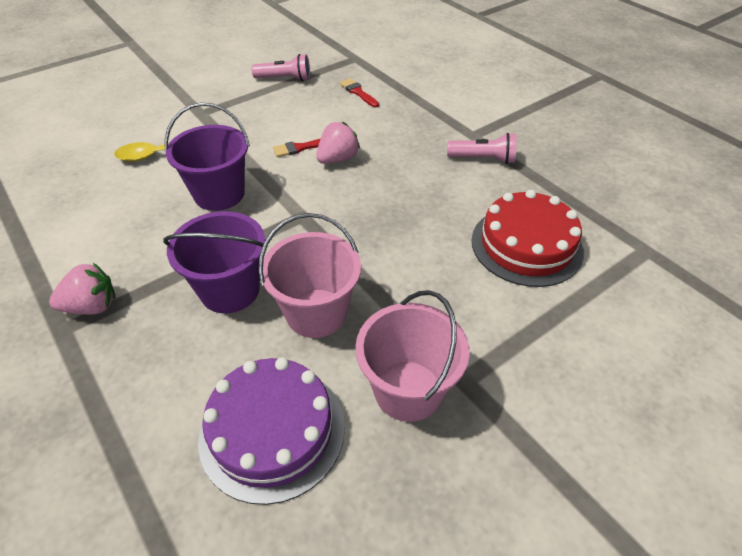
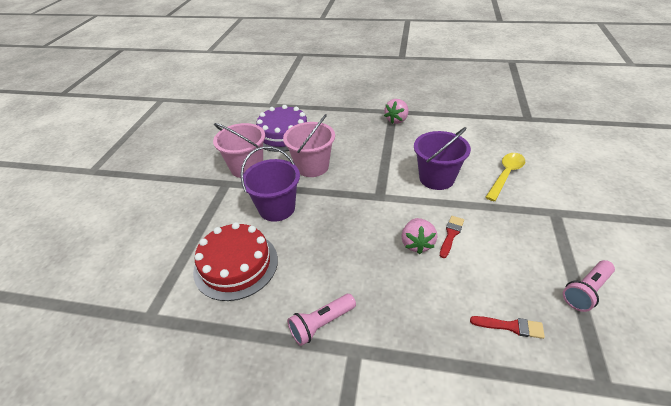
camera: 140 degrees right, 5 degrees down
purple bucket [163,211,265,314] -> purple bucket moved to [240,146,300,222]

